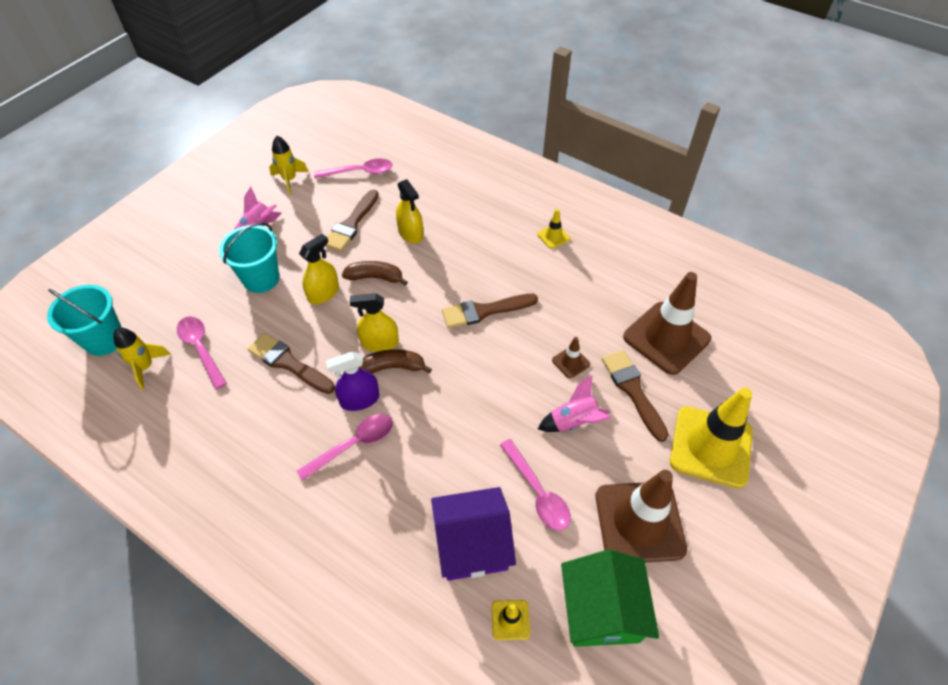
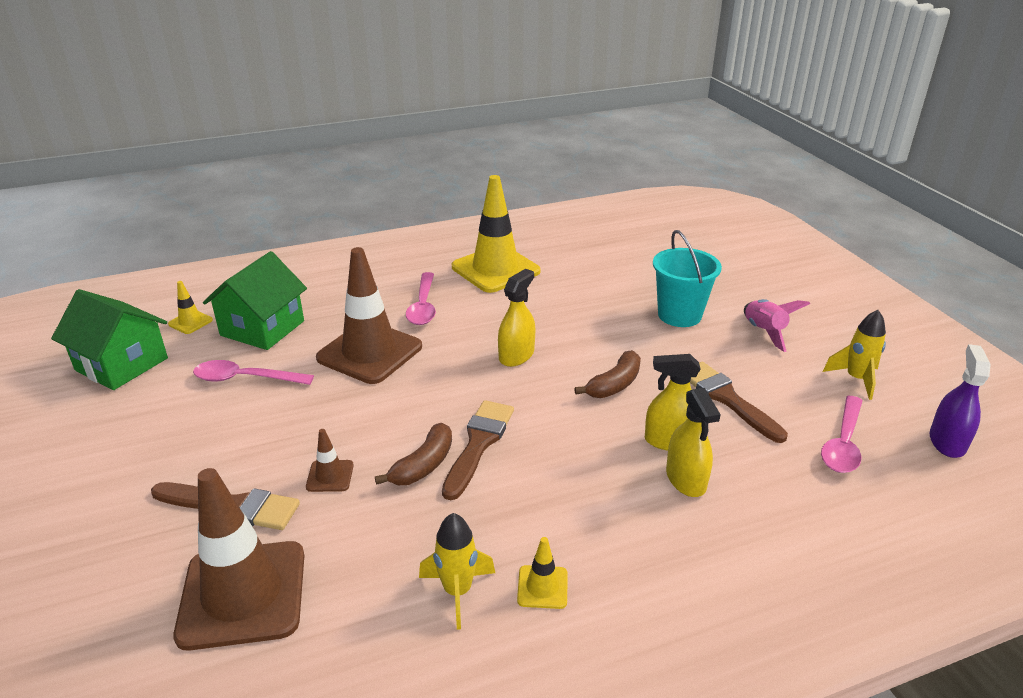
camera: 125 degrees right, 20 degrees down
turquoise bucket [47,285,121,356] -> none
yellow rocket [113,327,171,390] -> yellow rocket moved to [419,513,495,630]
pink spoon [177,317,227,389] -> none
brown brush [248,333,335,394] -> none
yellow spray bottle [299,234,339,304] -> yellow spray bottle moved to [666,388,721,497]
purple spray bottle [326,351,379,411] -> purple spray bottle moved to [930,344,991,458]
brown banana [359,349,432,374] -> brown banana moved to [375,423,452,485]
purple house [431,487,516,581] -> green house [203,251,307,350]
pink rocket [538,376,611,432] -> none
brown traffic cone [595,470,687,563] -> brown traffic cone moved to [316,247,422,384]
yellow traffic cone [670,388,753,488] -> yellow traffic cone moved to [452,175,541,293]

